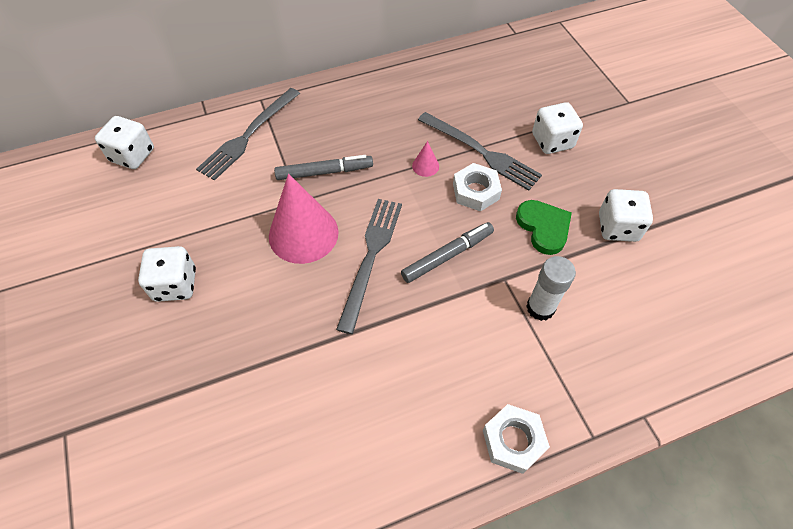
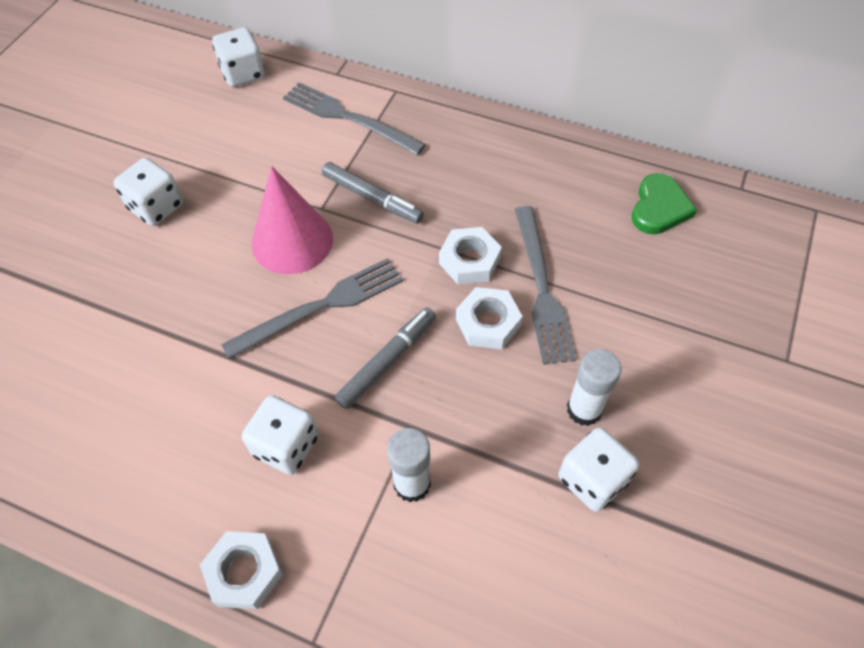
camera: 45 degrees right, 0 degrees up
grey fork [196,88,300,181] -> grey fork turned 45 degrees clockwise [283,82,426,155]
grey marker [401,222,494,283] -> grey marker turned 60 degrees counterclockwise [335,307,436,409]
pink cone [412,141,439,177] -> white nut [439,227,502,284]
green heart [516,200,572,255] -> green heart moved to [632,173,697,235]
white dice [532,102,583,154] -> white dice moved to [242,395,319,475]
none -> white glue stick [567,349,621,426]

